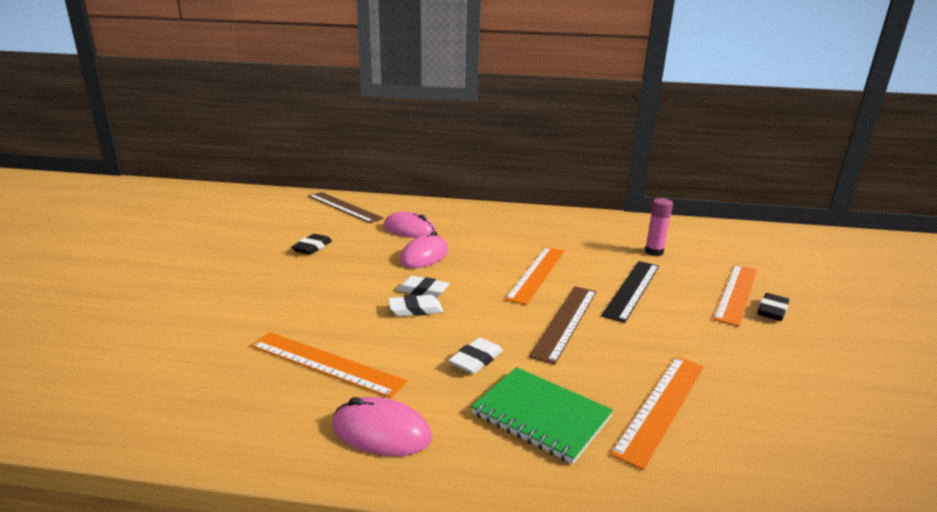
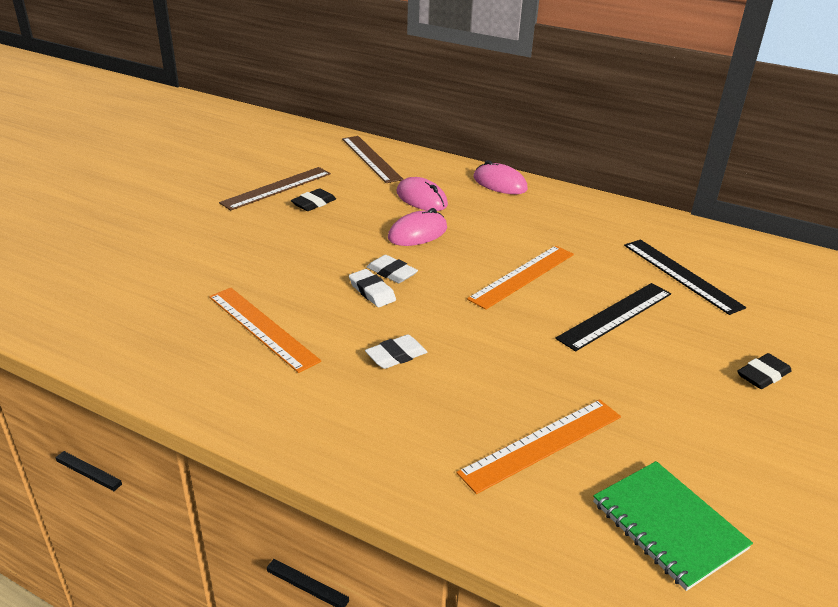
camera: 20 degrees right, 10 degrees up
pink mouse [332,397,432,456] -> pink mouse moved to [473,160,528,194]
white eraser [388,295,443,317] -> white eraser turned 45 degrees clockwise [349,269,396,307]
green notebook [471,367,613,464] -> green notebook moved to [593,461,753,591]
brown ruler [529,286,596,365] -> brown ruler moved to [219,167,331,211]
pink glue stick [645,198,673,256] -> black ruler [624,240,746,315]
orange ruler [713,265,757,327] -> none

